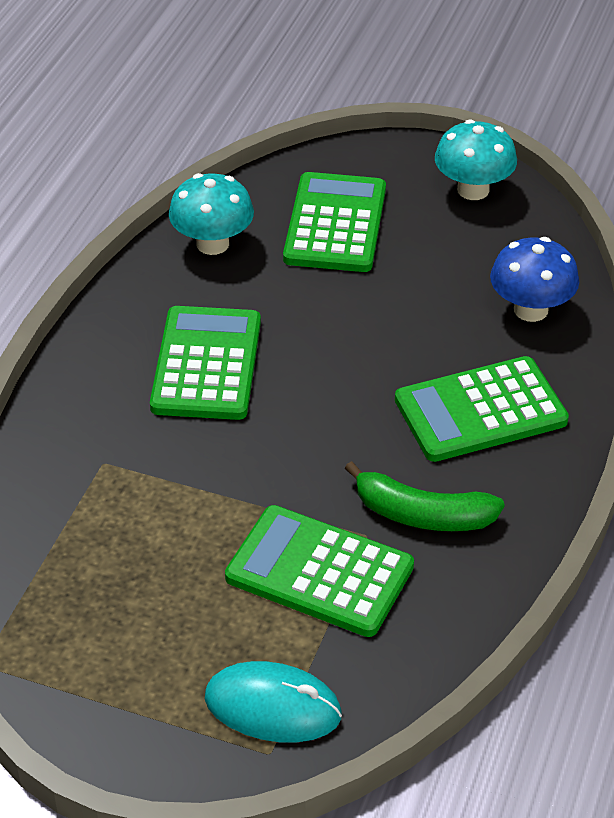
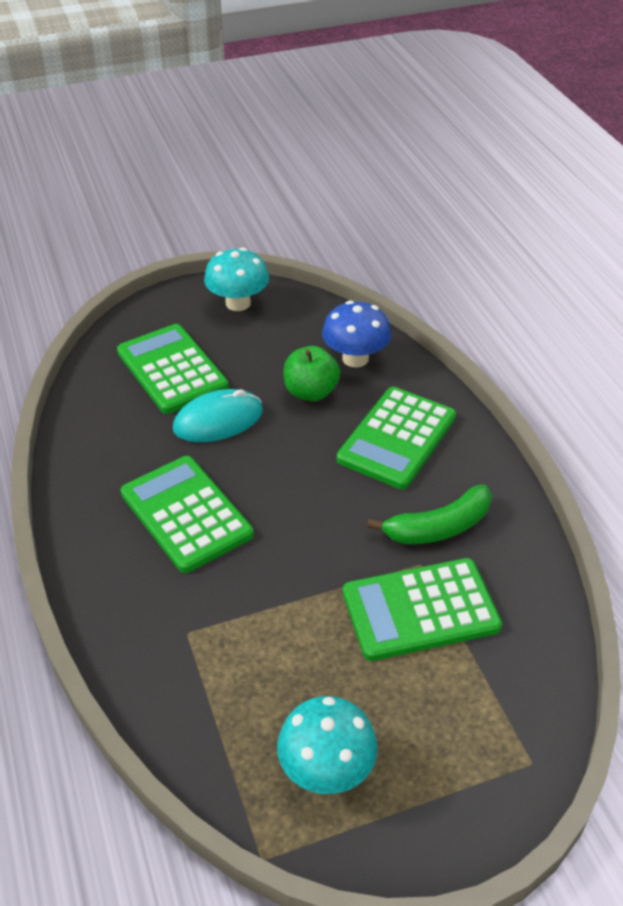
camera: 40 degrees left, 0 degrees up
turquoise mushroom [169,173,254,255] -> turquoise mushroom moved to [277,696,378,794]
turquoise mouse [205,661,342,743] -> turquoise mouse moved to [173,389,263,442]
none -> green apple [284,346,340,401]

